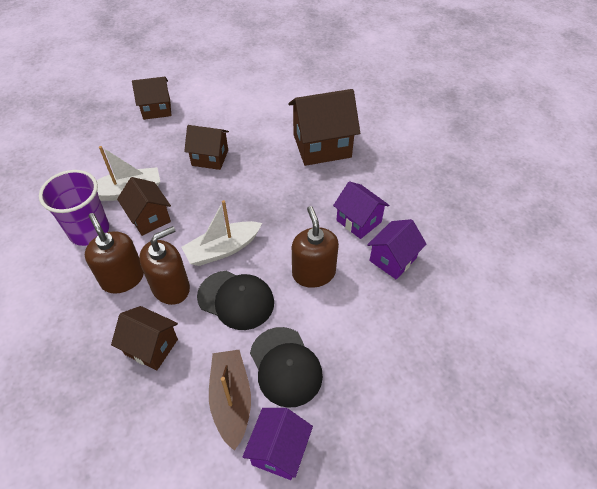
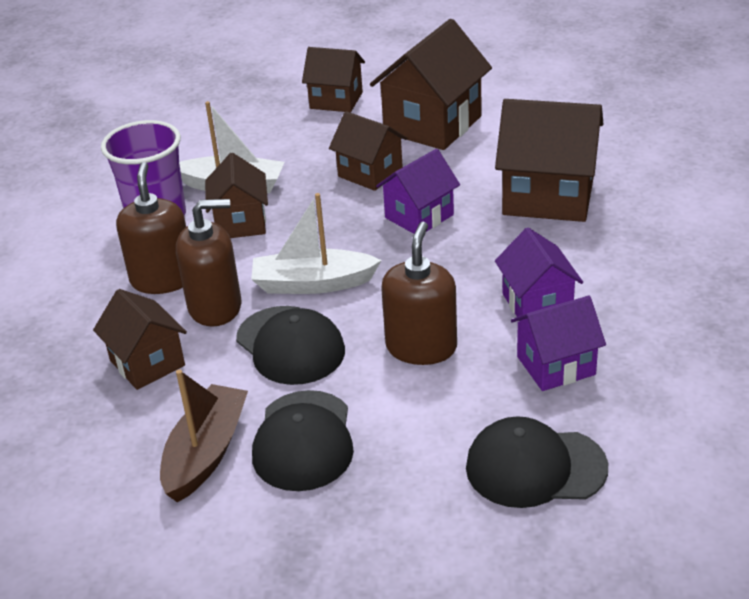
camera: 30 degrees right, 15 degrees down
purple house [243,408,313,480] -> purple house moved to [376,149,460,234]
none -> brown house [370,19,492,150]
none -> black cap [466,416,608,508]

